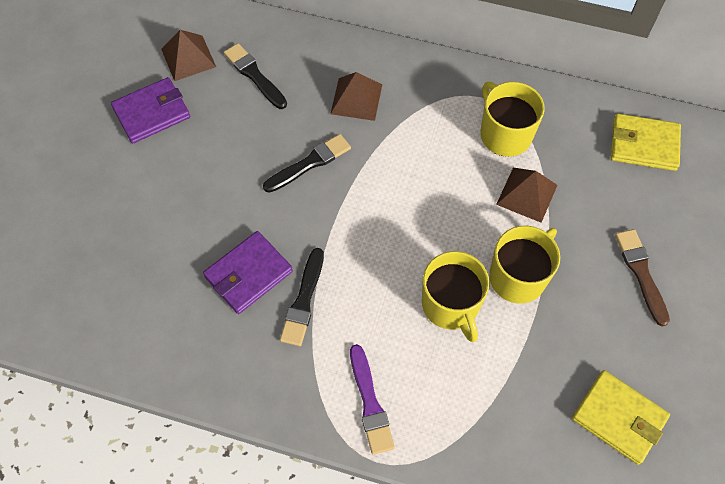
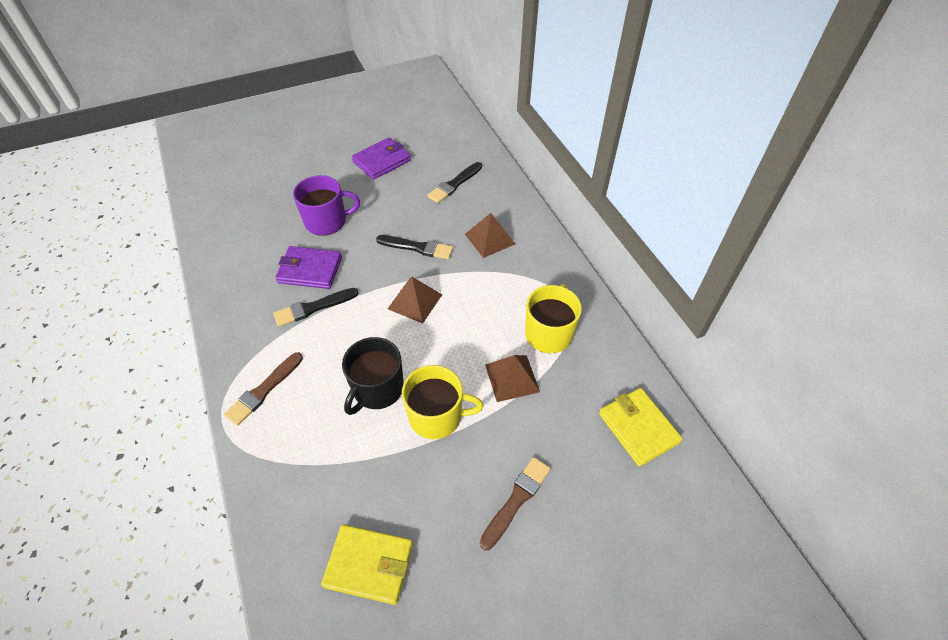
camera: 50 degrees right, 10 degrees down
purple wallet [111,77,190,143] -> purple wallet turned 60 degrees counterclockwise [352,137,411,180]
brown pyramid [161,30,216,81] -> brown pyramid moved to [388,277,442,324]
black brush [224,43,287,109] -> black brush turned 150 degrees counterclockwise [427,162,482,203]
purple brush [350,344,395,455] -> brown brush [224,352,303,426]
yellow mug [422,251,489,342] -> black mug [342,337,404,415]
yellow wallet [572,370,670,465] -> yellow wallet turned 75 degrees counterclockwise [321,524,413,605]
none -> purple mug [293,175,360,236]

